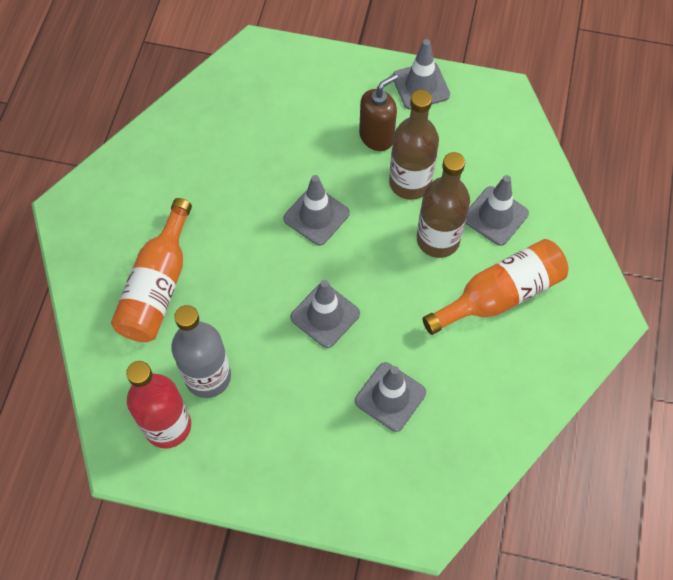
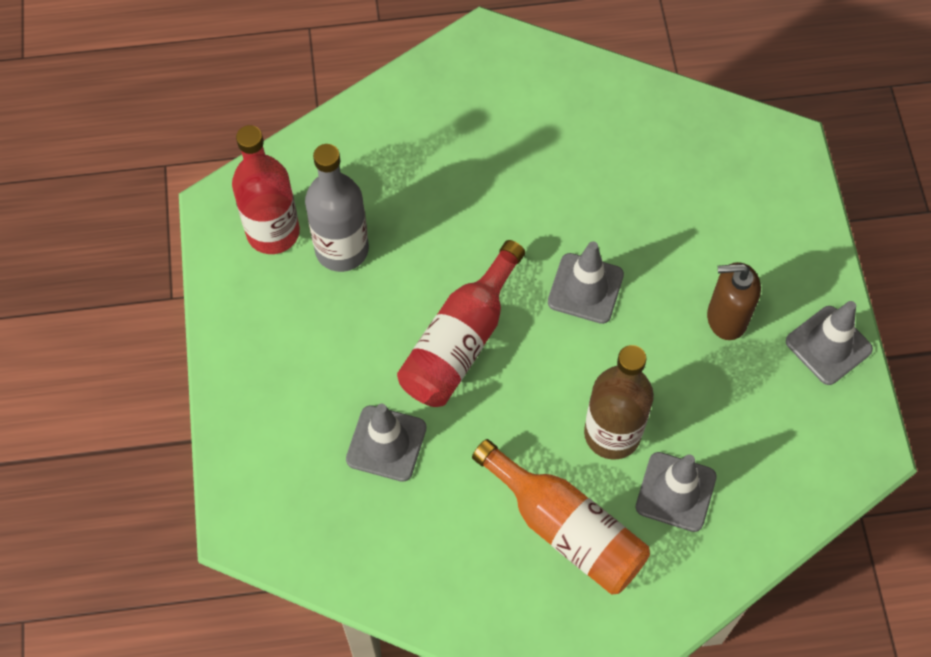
camera: 70 degrees right, 0 degrees up
orange bottle [111,198,192,342] -> none
grey traffic cone [290,280,360,348] -> red bottle [397,240,525,407]
brown soap dispenser [359,74,398,151] -> brown soap dispenser turned 150 degrees clockwise [707,262,761,340]
brown bottle [389,90,439,200] -> none

